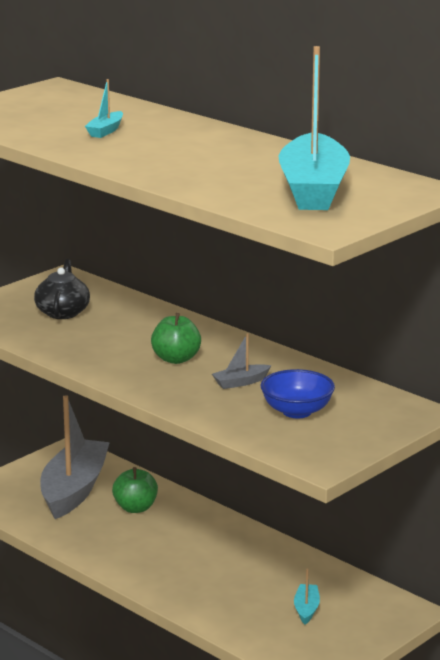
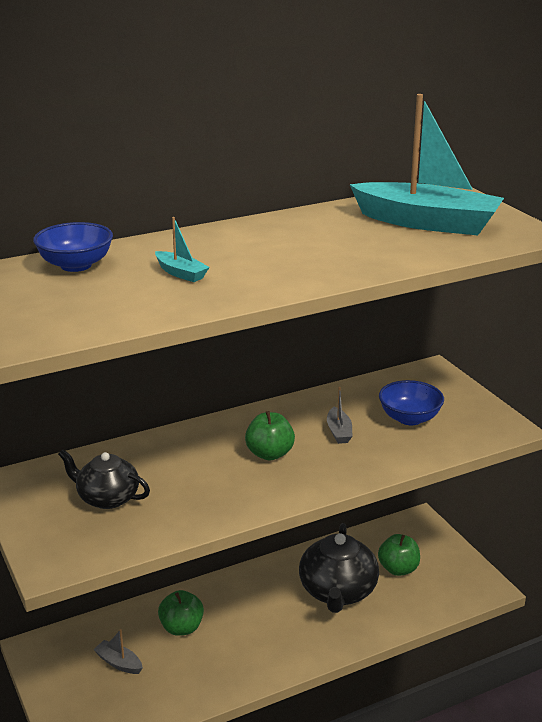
camera: 70 degrees left, 5 degrees up
grey boat [40,395,110,519] -> grey boat [93,629,143,674], size x0.41
turquoise boat [294,569,320,624] -> green apple [378,534,420,576]
none -> blue bowl [33,222,113,272]
none -> black teapot [299,523,379,613]

